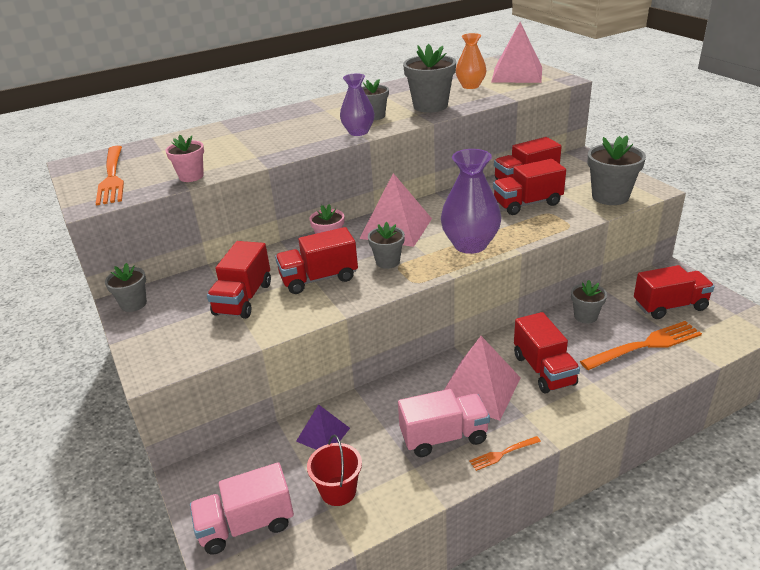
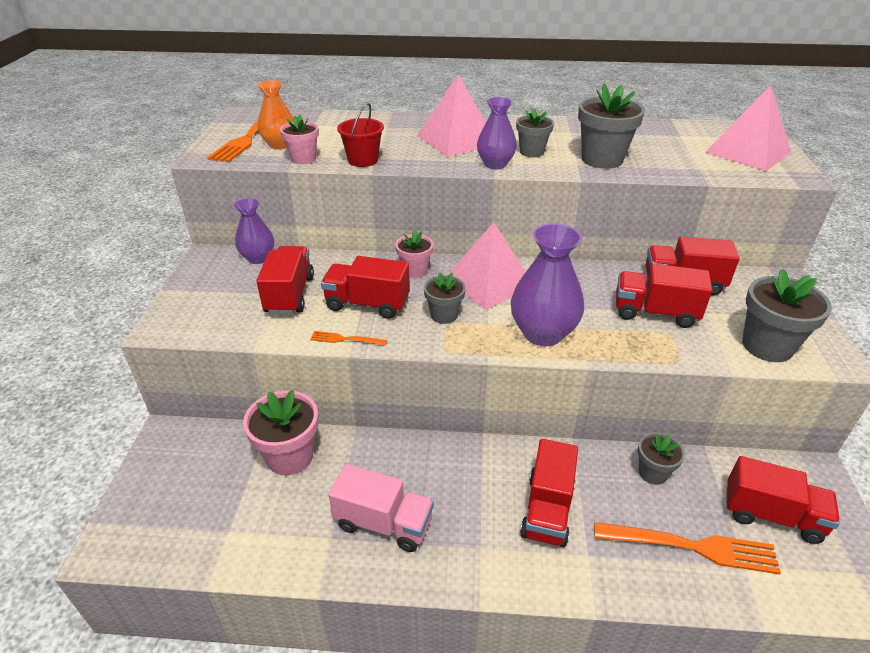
camera: 30 degrees right, 5 degrees up
grey flower pot [105,263,147,312] -> none
pink truck [190,462,294,555] -> none
red truck [207,241,271,319] -> red truck turned 135 degrees clockwise [257,246,314,314]
purple pyramid [296,404,350,450] -> pink flower pot [243,390,318,475]
red bucket [307,435,362,506] -> red bucket moved to [337,103,384,167]
pink pyramid [444,336,521,421] -> pink pyramid moved to [417,75,486,157]
orange vase [456,33,487,89] -> orange vase moved to [257,80,293,150]
orange fork [469,436,541,471] -> orange fork moved to [310,331,387,346]
none -> purple vase [234,198,274,264]

